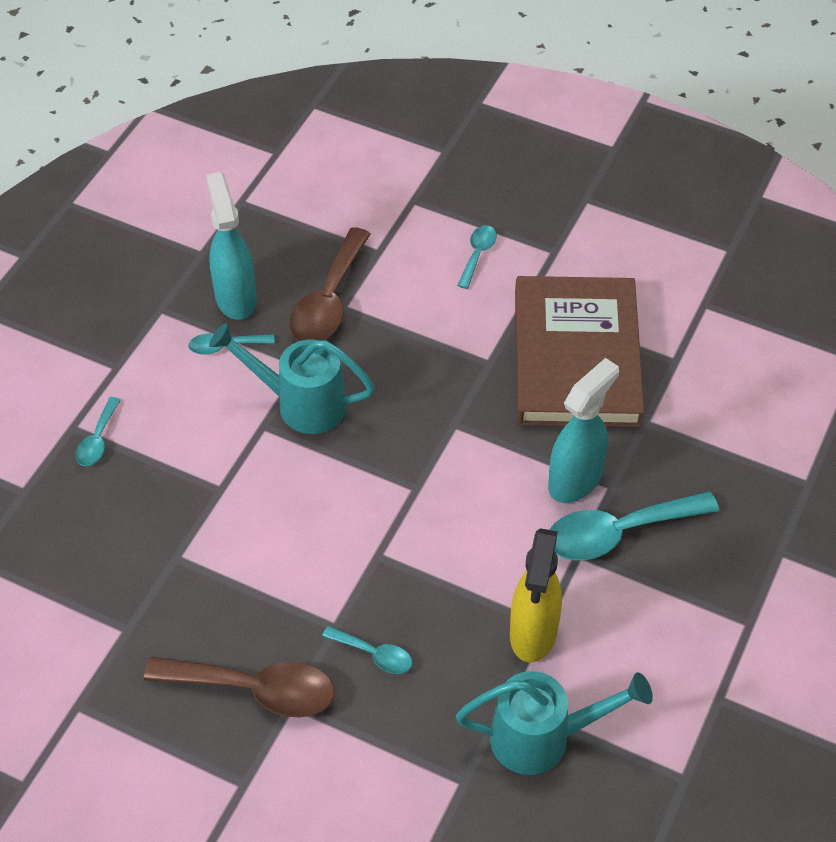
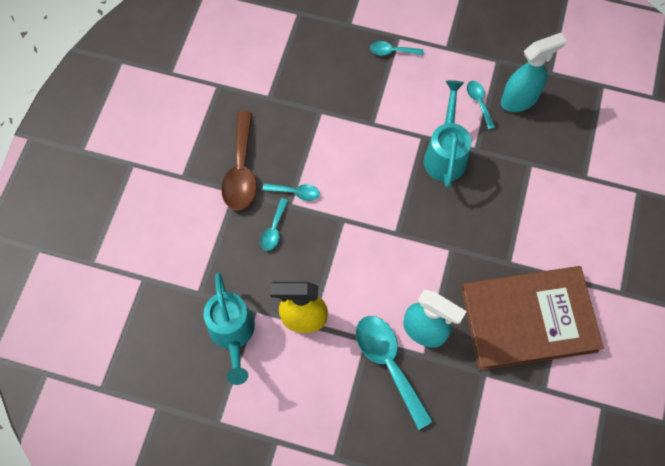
camera: 80 degrees right, 15 degrees up
brown spoon [289,227,371,341] -> none
turquoise spoon [457,225,497,289] -> turquoise spoon moved to [263,183,320,201]

